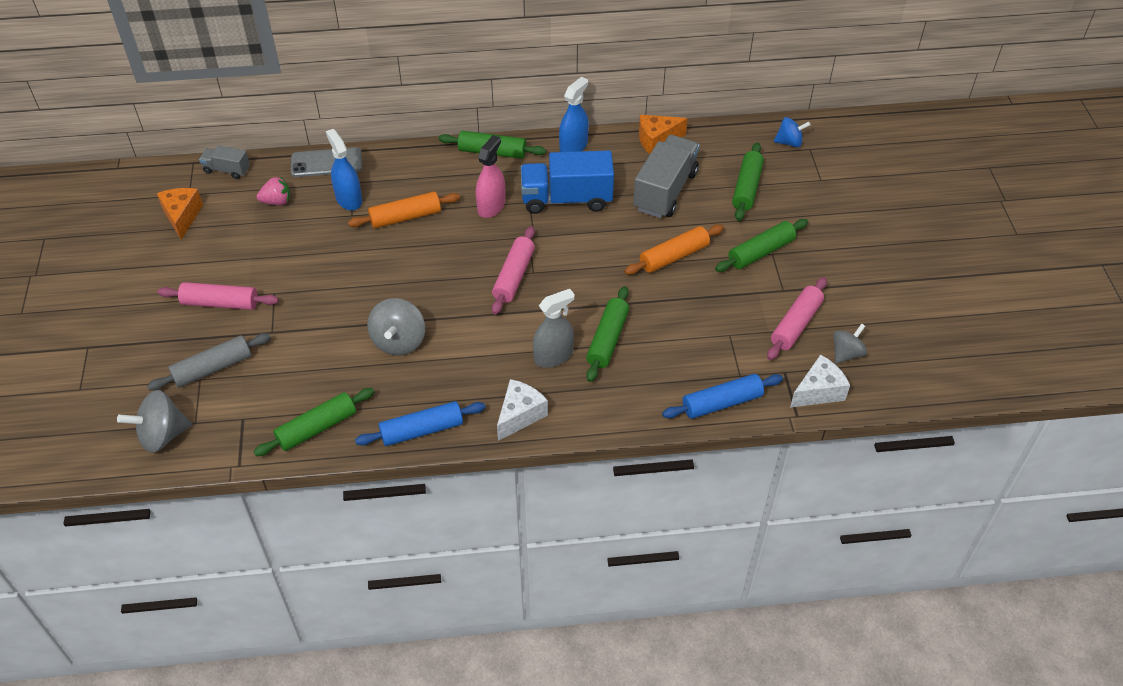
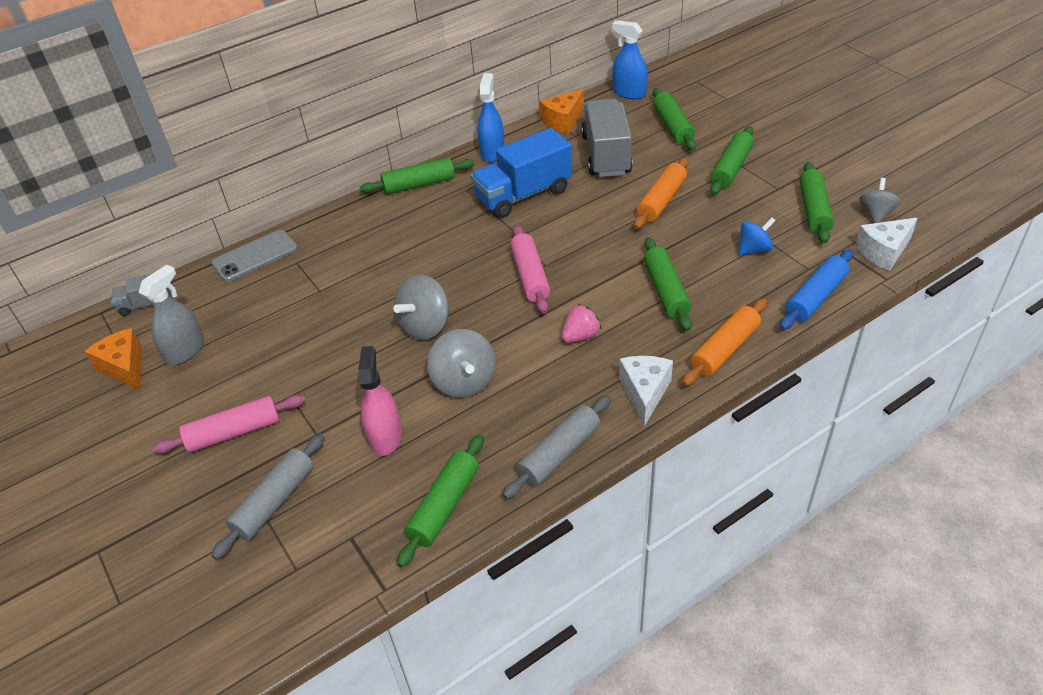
camera: 25 degrees left, 5 degrees down
grey spinning top [117,390,192,453] -> grey spinning top moved to [393,275,449,340]
pink strawberry [256,176,291,205] -> pink strawberry moved to [562,304,602,343]
blue spray bottle [326,129,362,210] -> blue spray bottle moved to [612,20,648,99]
orange rolling pin [348,192,460,228] -> orange rolling pin moved to [682,298,767,386]
blue rolling pin [355,401,486,446] -> grey rolling pin [502,395,611,499]
pink spray bottle [476,135,506,218] -> pink spray bottle moved to [358,346,402,456]
grey spray bottle [533,289,575,368] -> grey spray bottle moved to [138,265,204,365]
pink rolling pin [767,277,827,360] -> green rolling pin [799,162,834,243]
blue spinning top [774,117,811,147] -> blue spinning top moved to [738,217,776,256]
white cheese [790,355,850,408] -> white cheese turned 150 degrees counterclockwise [855,218,918,271]

